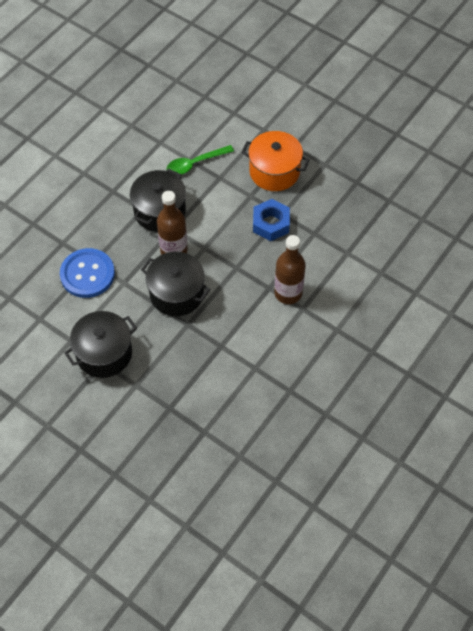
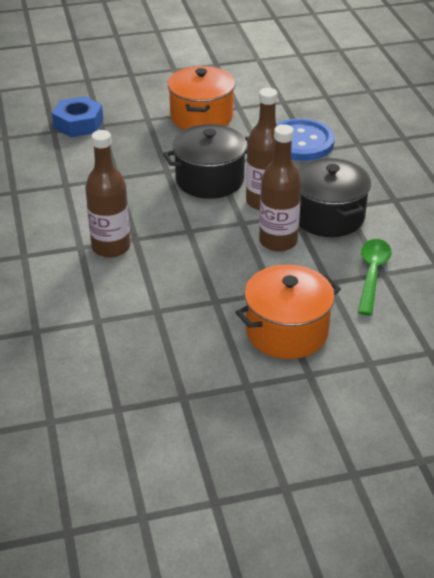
camera: 130 degrees right, 20 degrees down
black pot [64,311,137,378] -> orange pot [167,66,235,130]
blue nut [253,199,290,241] -> blue nut moved to [52,96,103,137]
none -> brown bottle [259,124,302,251]

